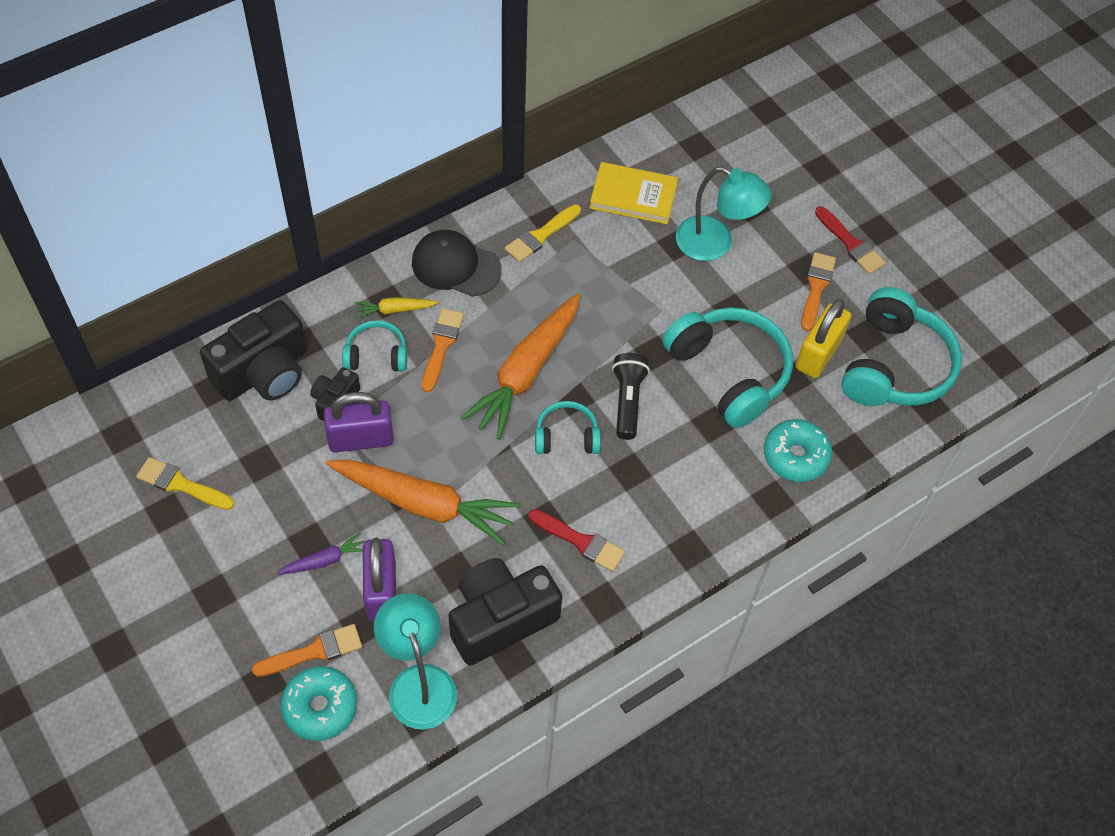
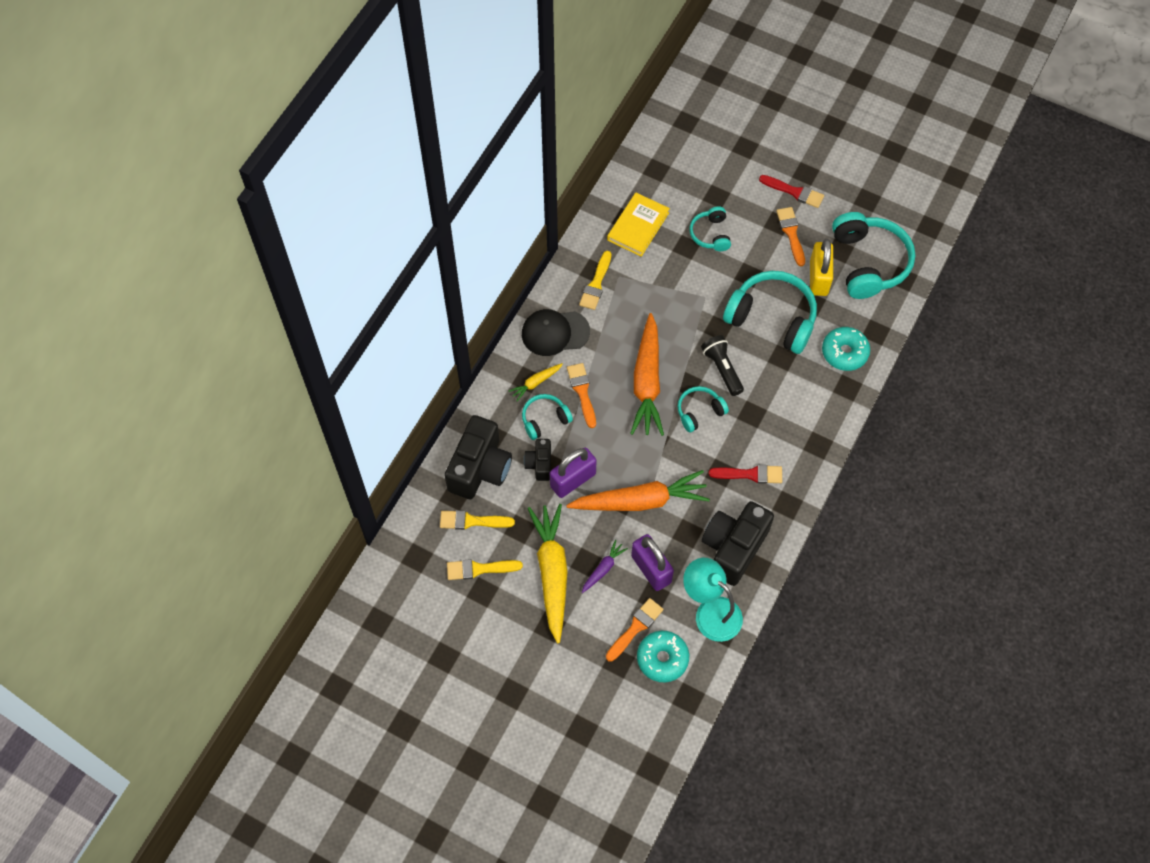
camera: 25 degrees left, 5 degrees up
yellow book [590,162,678,224] -> yellow book turned 45 degrees counterclockwise [607,193,670,257]
turquoise lamp [676,167,772,261] -> turquoise headphones [690,206,731,251]
none -> yellow brush [440,510,515,530]
none -> yellow carrot [527,504,568,643]

